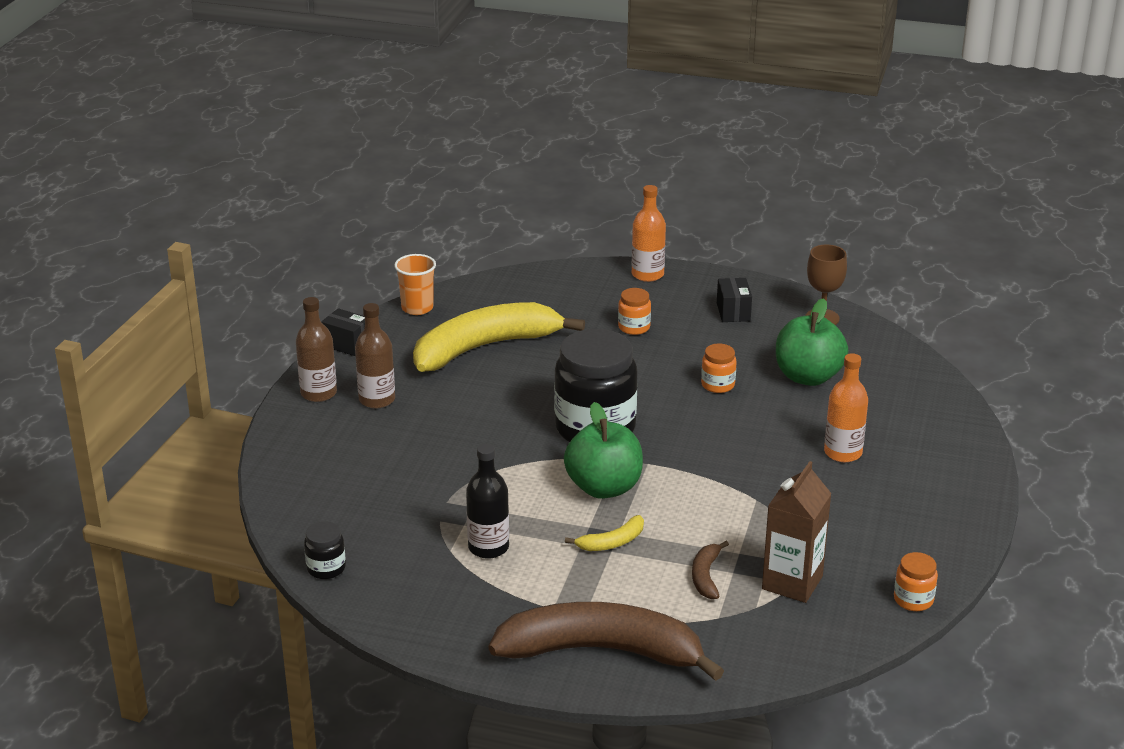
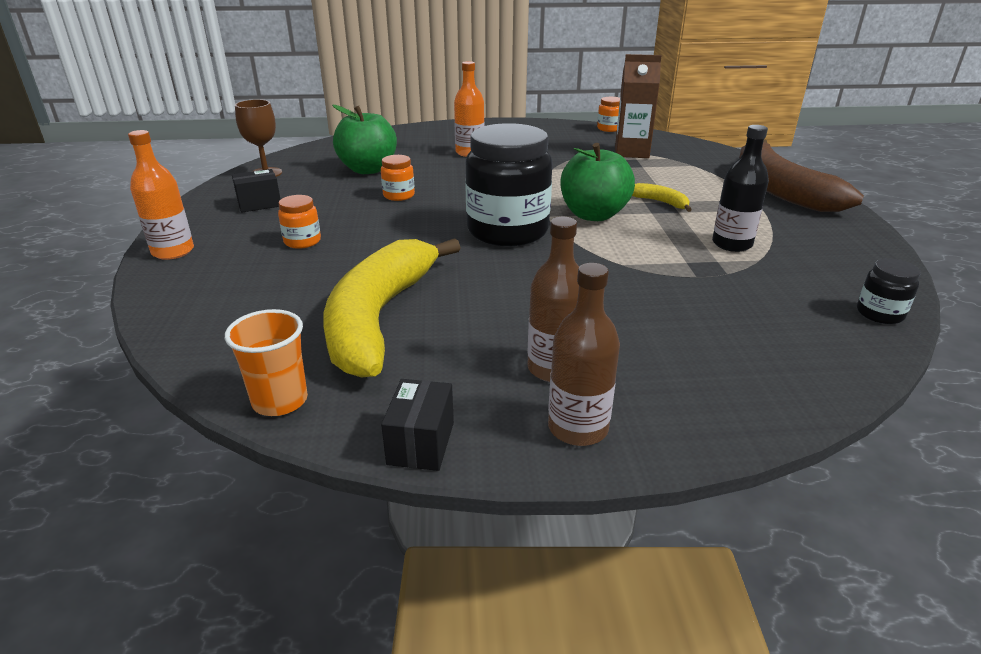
camera: 110 degrees left, 0 degrees up
yellow banana [413,302,585,372] -> yellow banana turned 60 degrees clockwise [324,238,461,378]
brown banana [692,541,729,599] -> none

